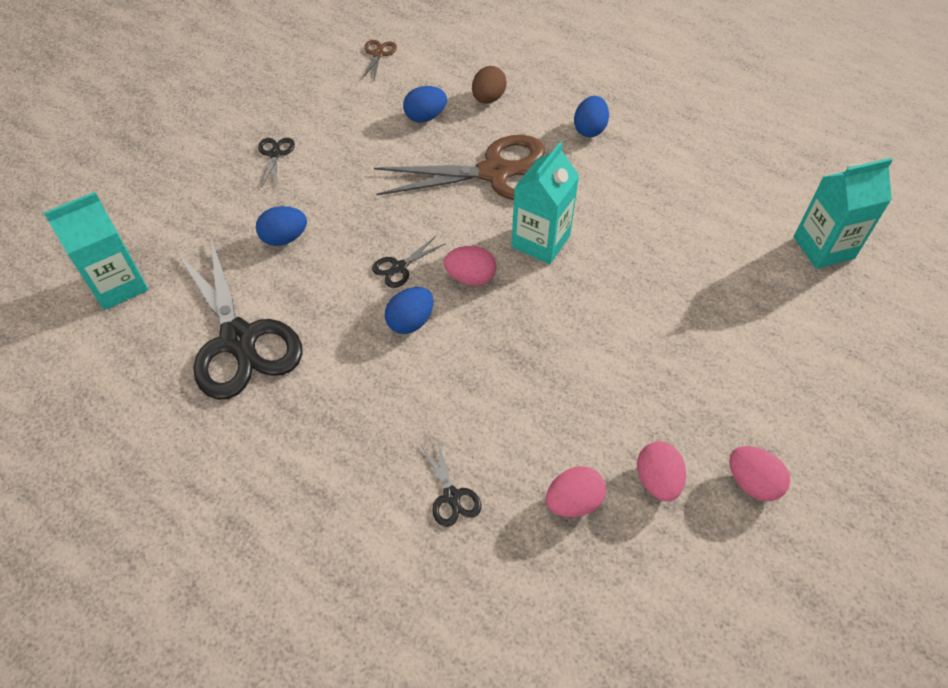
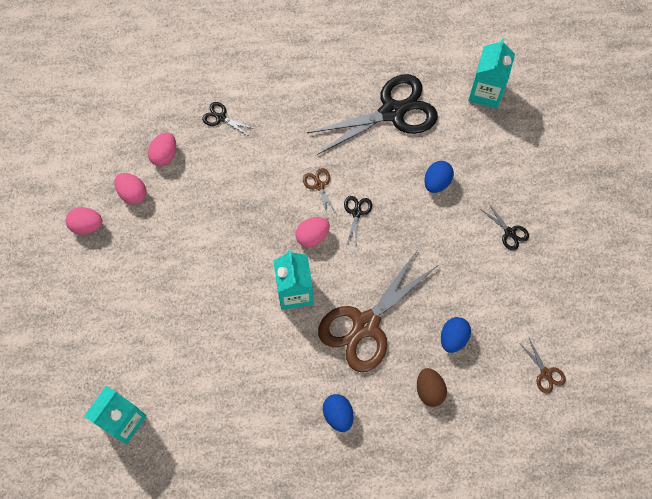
camera: 140 degrees right, 15 degrees up
black scissors [177,238,303,400] -> black scissors turned 135 degrees clockwise [307,74,438,155]
blue egg [385,287,433,334] -> brown scissors [303,168,337,217]

